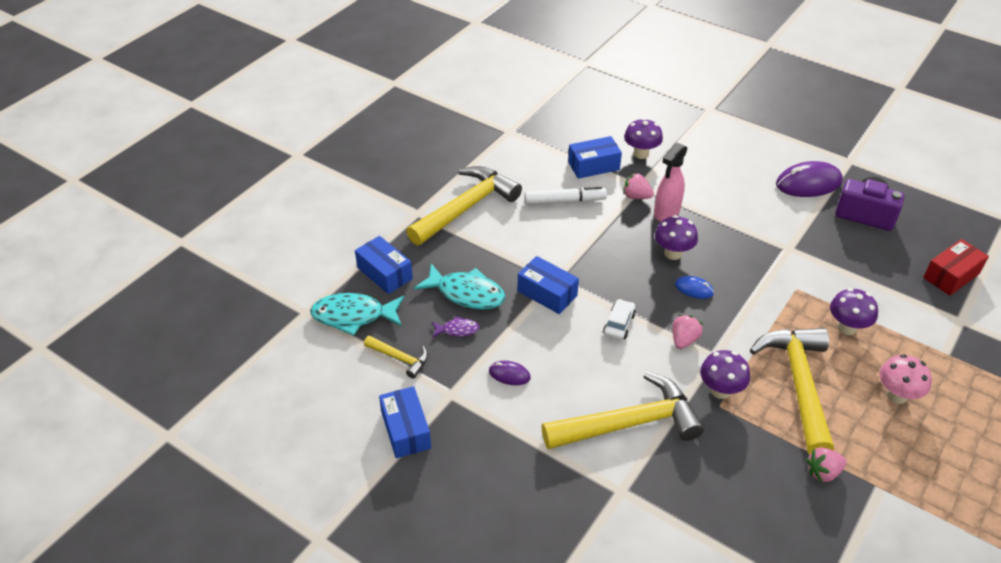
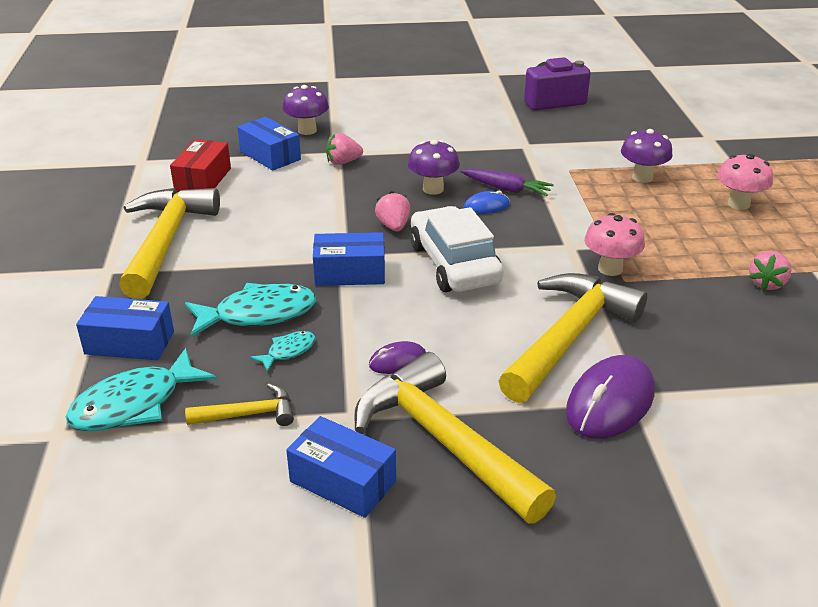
camera: 40 degrees left, 10 degrees down
purple fish [432,316,480,337] -> turquoise fish [250,331,315,372]
white marker [525,186,607,205] -> none
blue box [568,136,622,179] -> blue box turned 75 degrees counterclockwise [237,117,301,170]
white car [603,299,636,340] -> white car [410,206,504,292], size x2.08
pink spray bottle [654,143,688,221] -> none
pink strawberry [672,315,703,349] -> pink strawberry moved to [375,191,410,232]
purple mushroom [700,350,750,399] -> pink mushroom [584,213,645,276]
yellow hammer [750,328,834,455] -> yellow hammer moved to [354,352,556,523]
purple mouse [776,161,843,197] -> purple mouse moved to [566,355,655,439]
red box [923,239,989,296] -> red box moved to [170,139,231,192]
none -> purple carrot [461,169,554,196]

